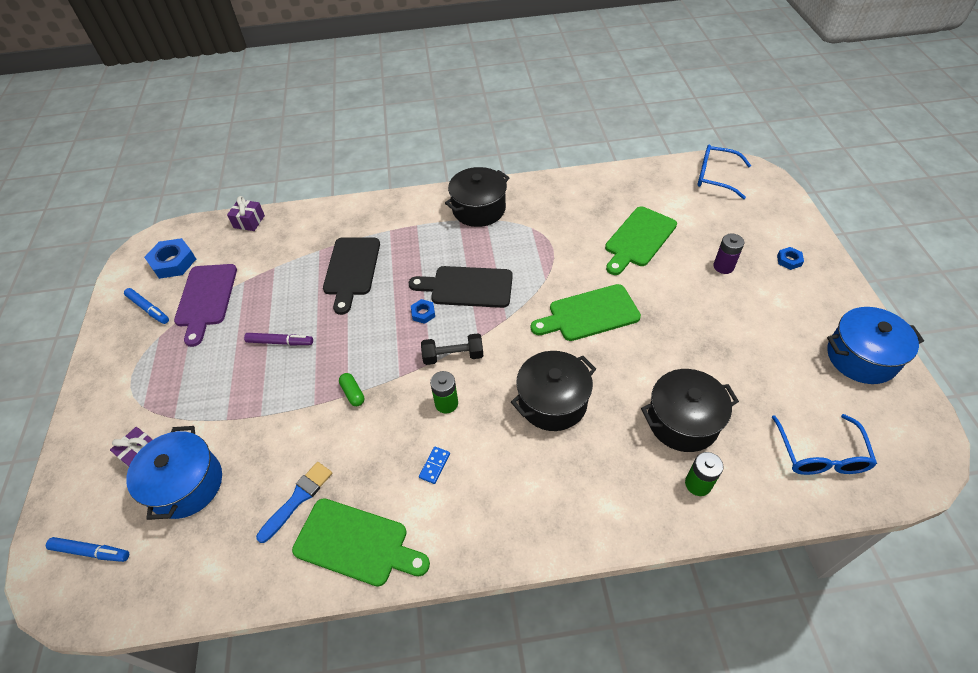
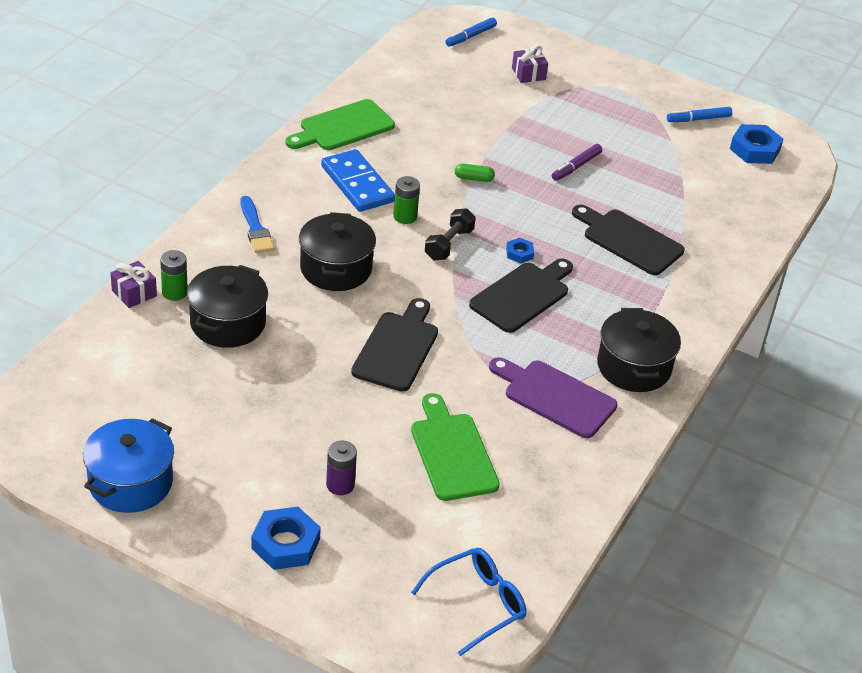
camera: 120 degrees right, 10 degrees down
blue pot [126,426,222,520] -> none
purple cutting board [174,264,237,347] -> purple cutting board moved to [489,357,618,438]
purple gift [227,196,265,231] -> purple gift moved to [111,261,157,308]
blue brush [256,462,332,543] -> blue brush moved to [241,196,274,253]
blue domino [419,447,450,484] -> blue domino [321,149,395,212], size x2.48
green cutting board [531,284,641,341] -> black cutting board [351,298,438,392]
blue glasses [772,414,877,475] -> none
blue nut [777,247,804,270] -> blue nut [251,507,321,570], size x1.89

